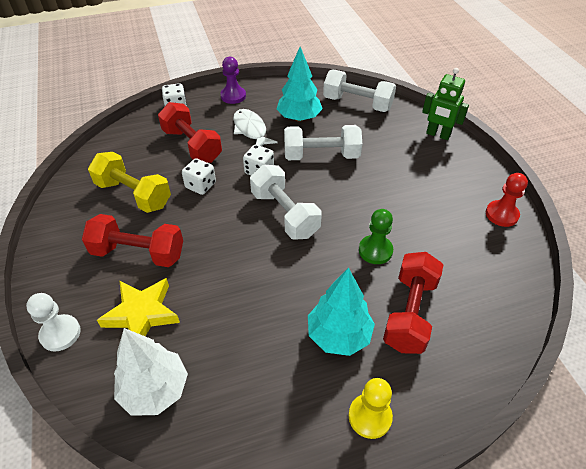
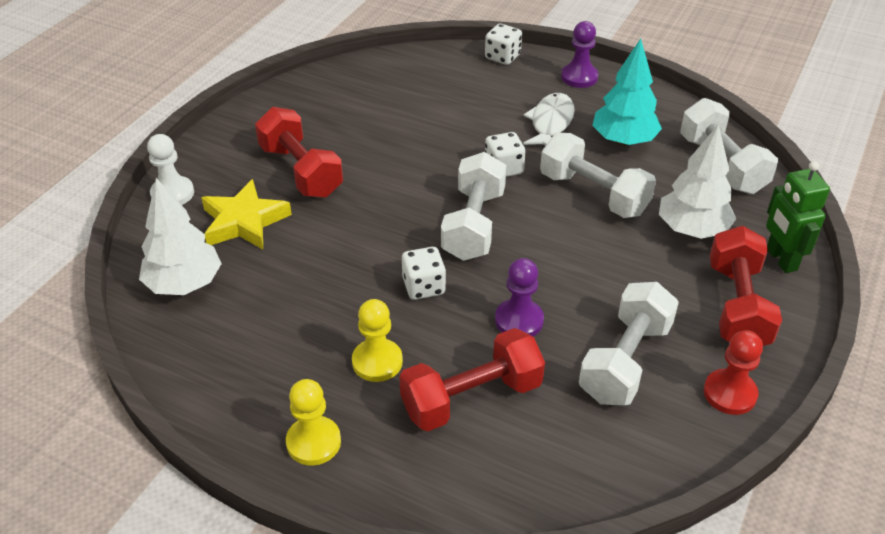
camera: 45 degrees right, 5 degrees down
yellow dumbbell [88,152,171,213] -> none
red dumbbell [158,102,222,163] -> red dumbbell moved to [709,226,782,346]
white dice [182,158,216,195] -> white dice moved to [402,247,446,300]
turquoise tree [308,268,375,356] -> yellow pawn [352,299,403,382]
green pawn [359,209,393,264] -> purple pawn [495,258,544,336]
none -> white dumbbell [579,282,679,405]
none -> white tree [659,124,736,239]

